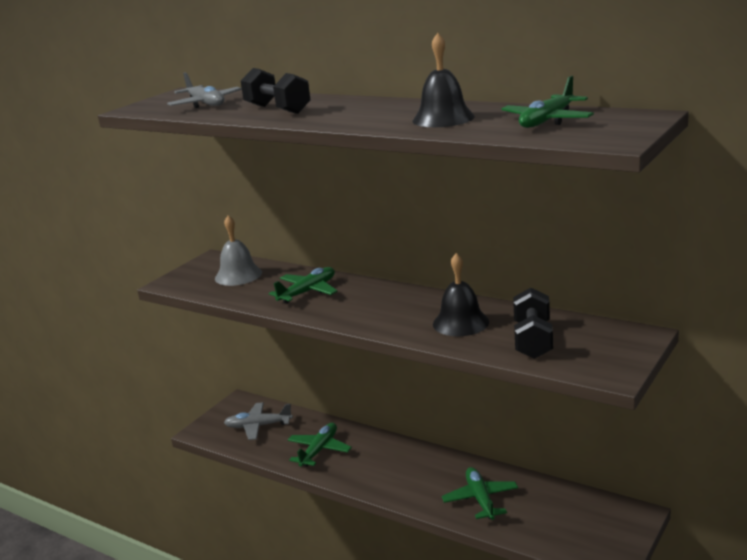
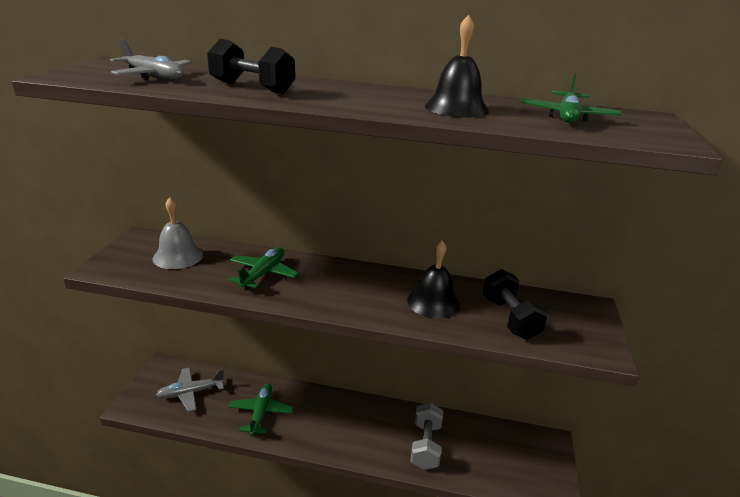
camera: 25 degrees left, 5 degrees up
green plane [442,467,518,520] -> grey dumbbell [410,403,443,470]

